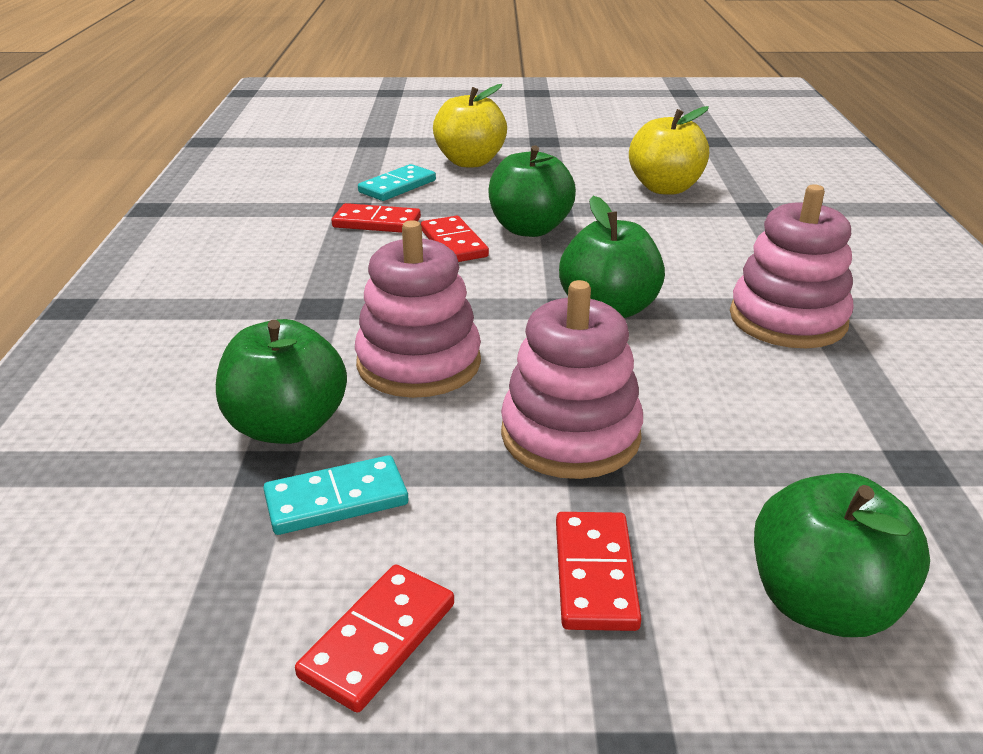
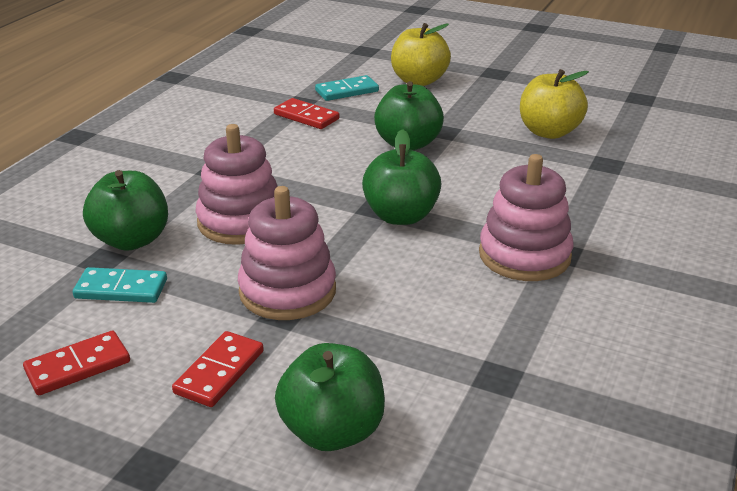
camera: 25 degrees right, 0 degrees up
red domino [421,216,489,262] -> none

